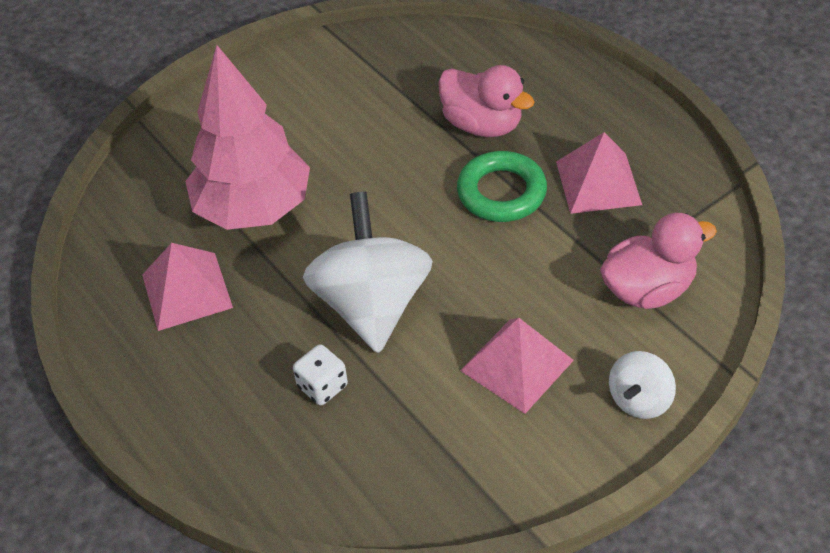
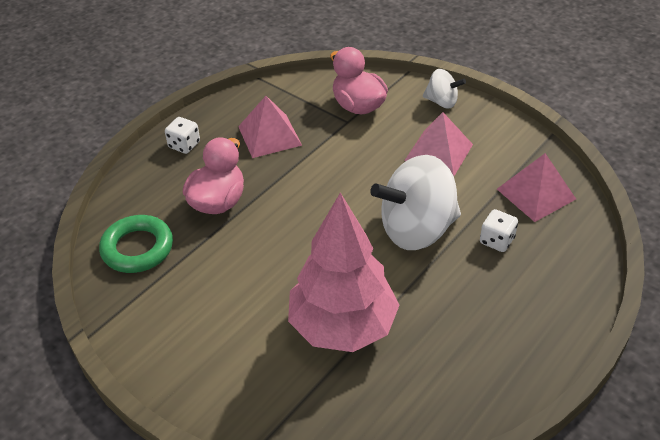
camera: 105 degrees left, 5 degrees down
pink pyramid [142,243,233,331] -> pink pyramid moved to [497,153,576,222]
green ring [457,151,547,222] -> green ring moved to [99,215,173,273]
none -> white dice [165,117,200,154]

